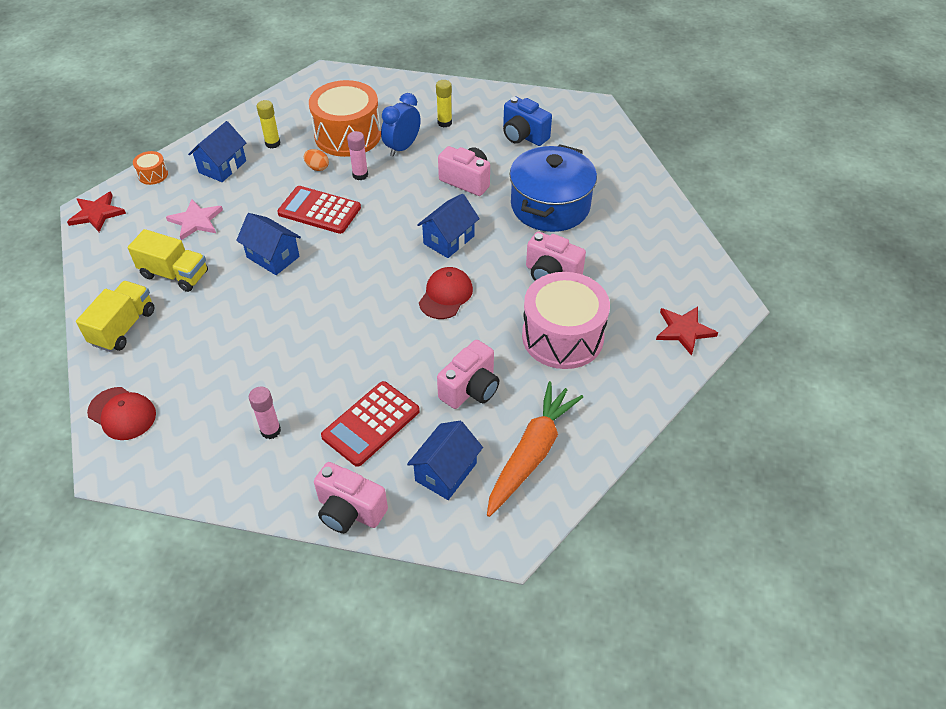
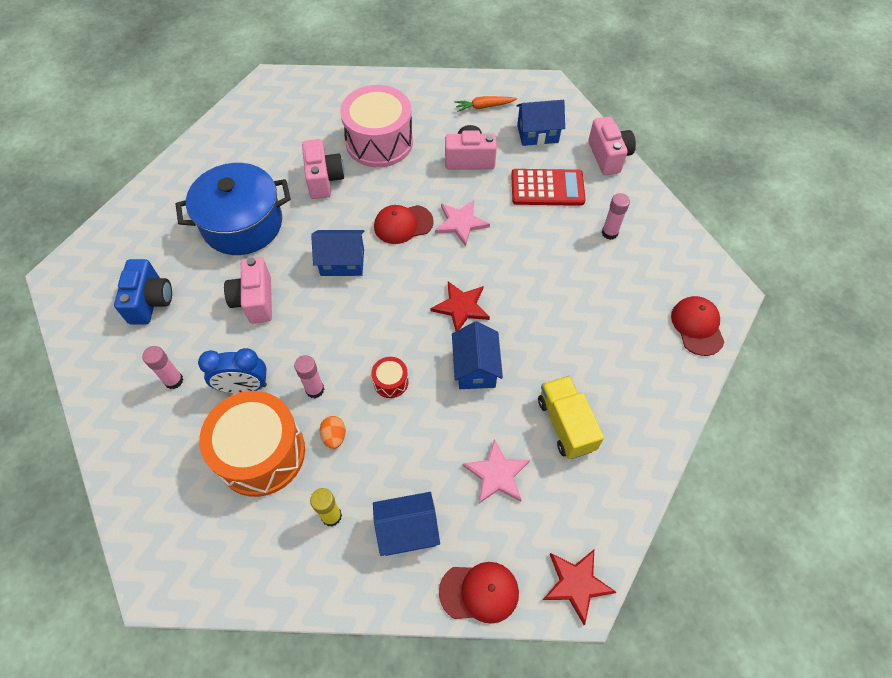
camera: 130 degrees left, 10 degrees up
yellow truck [76,281,154,352] -> none
orange drum [133,151,168,185] -> red cap [439,562,519,624]
red calculator [277,186,361,234] -> red drum [371,357,408,398]
yellow glue stick [436,80,452,127] -> pink glue stick [142,346,184,389]
orange carrot [487,381,583,517] -> orange carrot [455,96,517,112], size x0.52
red star [656,306,718,356] -> red star moved to [430,281,490,331]
none -> pink star [435,200,490,246]

